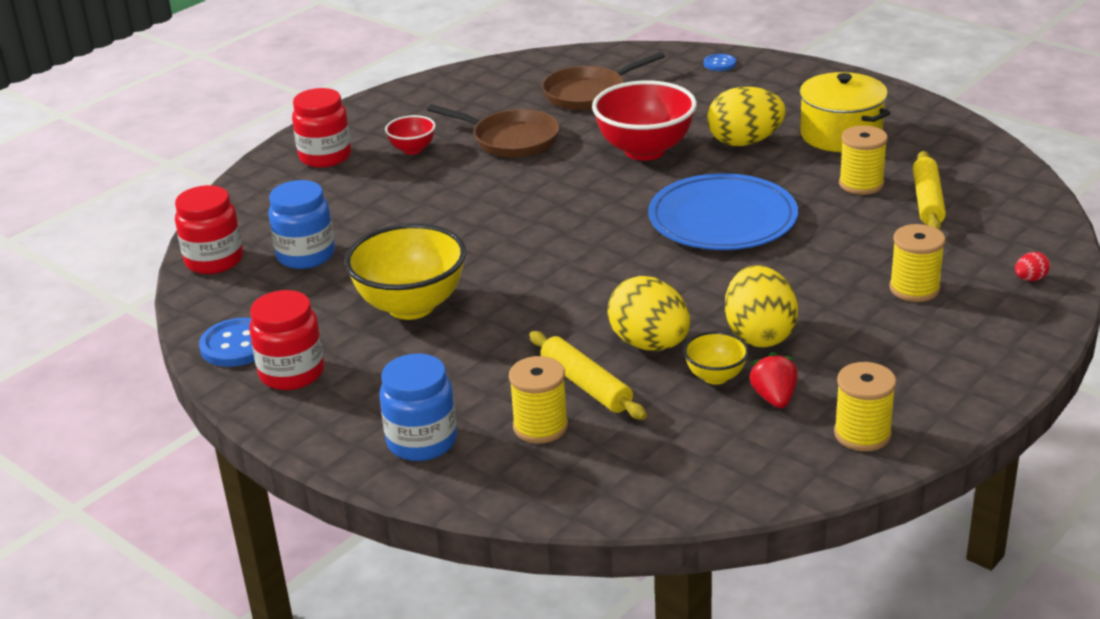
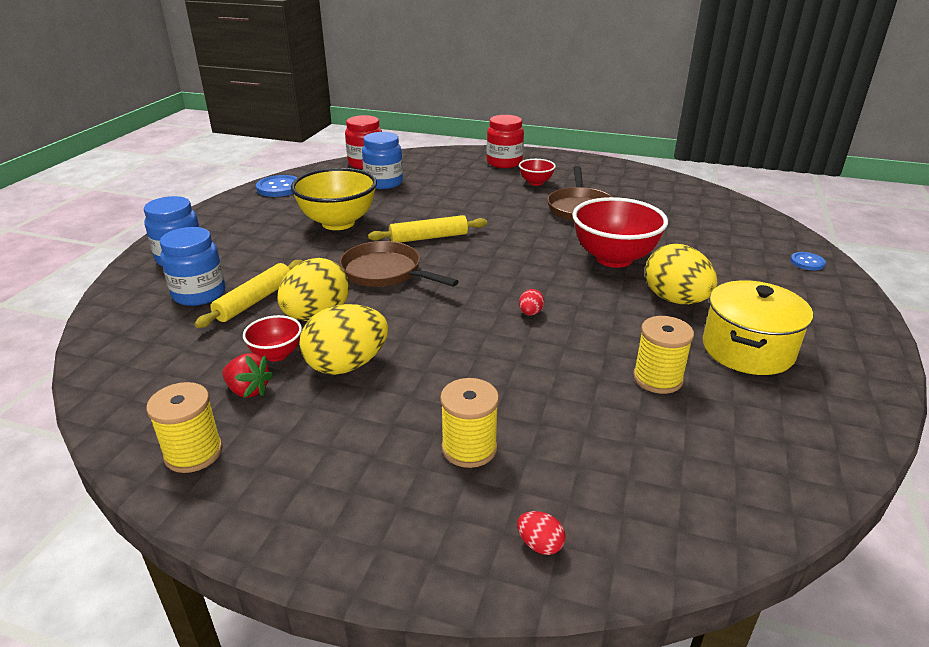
camera: 65 degrees right, 0 degrees up
red jar [249,290,325,390] -> none
yellow spool [509,356,568,444] -> blue jar [160,227,226,306]
brown pan [542,52,665,110] -> brown pan moved to [339,241,459,287]
blue plate [648,173,798,250] -> red egg [519,289,544,315]
yellow bowl [683,331,749,385] -> red bowl [243,315,302,362]
red strawberry [749,352,797,408] -> red strawberry turned 60 degrees clockwise [222,353,274,398]
yellow rolling pin [913,151,946,230] -> yellow rolling pin moved to [368,215,487,243]

